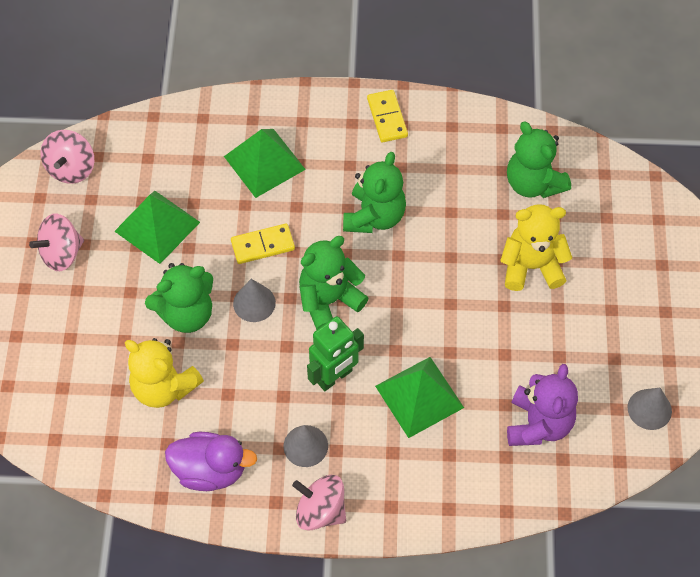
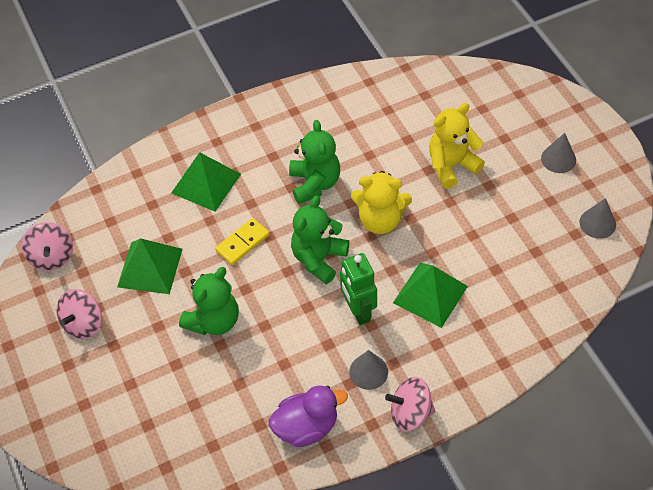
camera: 25 degrees left, 5 degrees down
yellow teddy bear [125,338,204,408] -> yellow teddy bear moved to [351,171,412,234]
grey cone [233,279,276,322] -> grey cone moved to [541,133,576,173]
green robot [307,316,364,391] -> green robot turned 135 degrees clockwise [340,253,377,325]
yellow domino [367,90,408,142] -> none
green teddy bear [507,121,571,198] -> none
purple teddy bear [507,364,578,446] -> none

